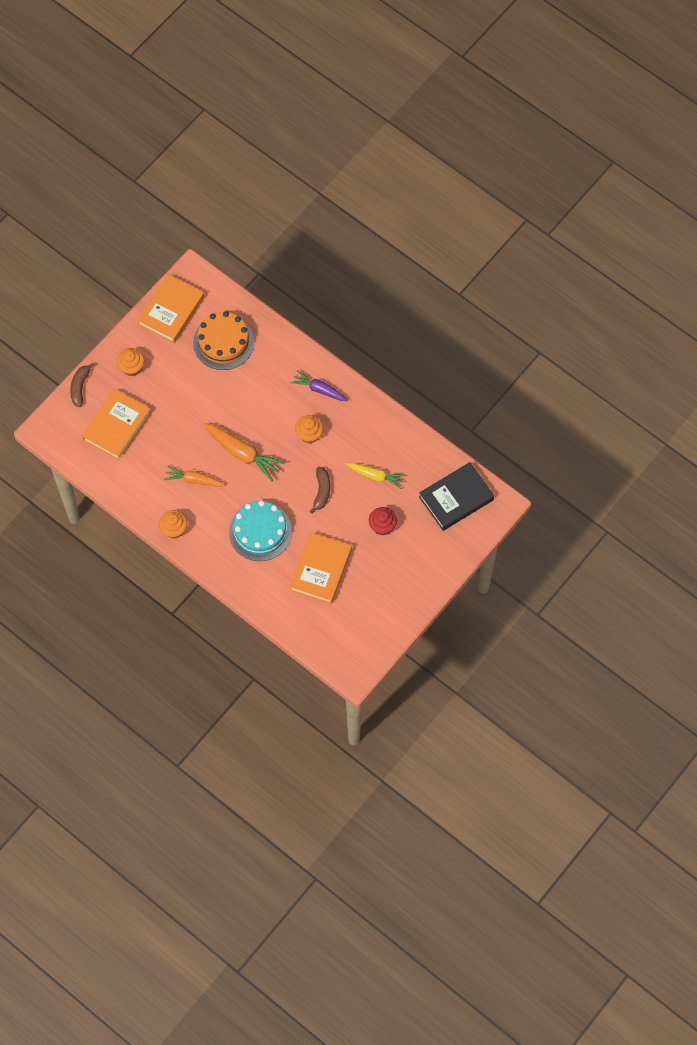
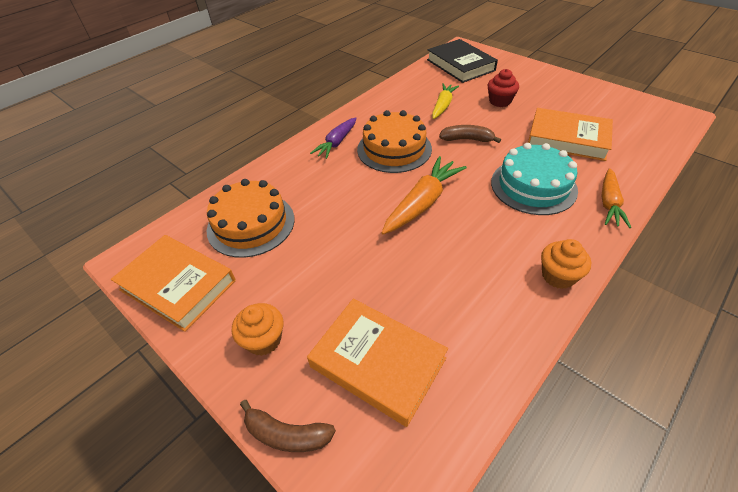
camera: 85 degrees left, 20 degrees down
orange carrot [164,465,225,487] -> orange carrot moved to [602,168,631,228]
orange cupcake [295,415,323,443] -> orange cake [357,110,432,173]

